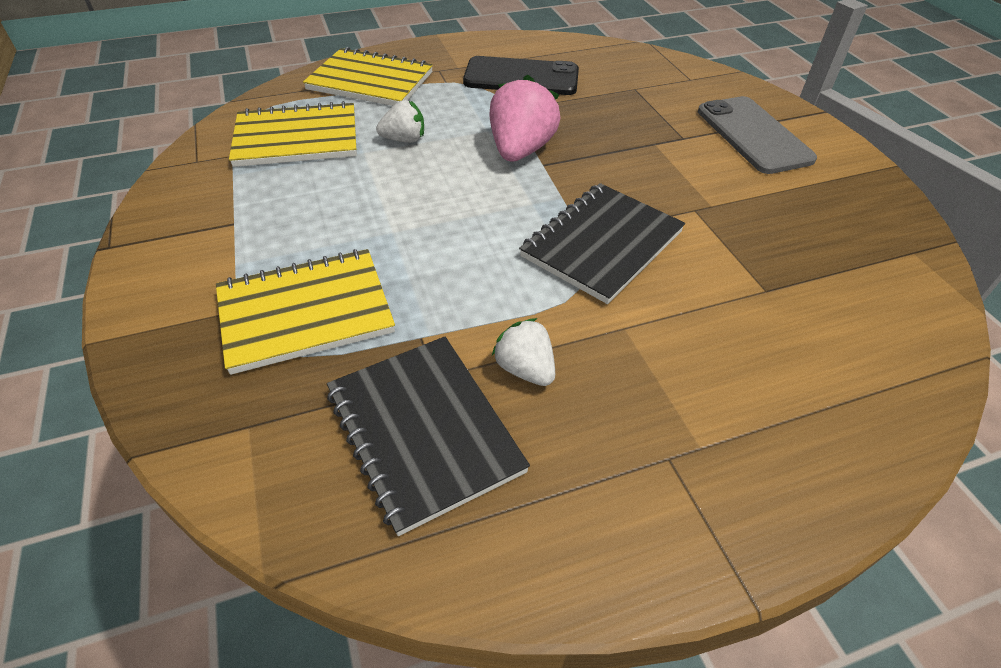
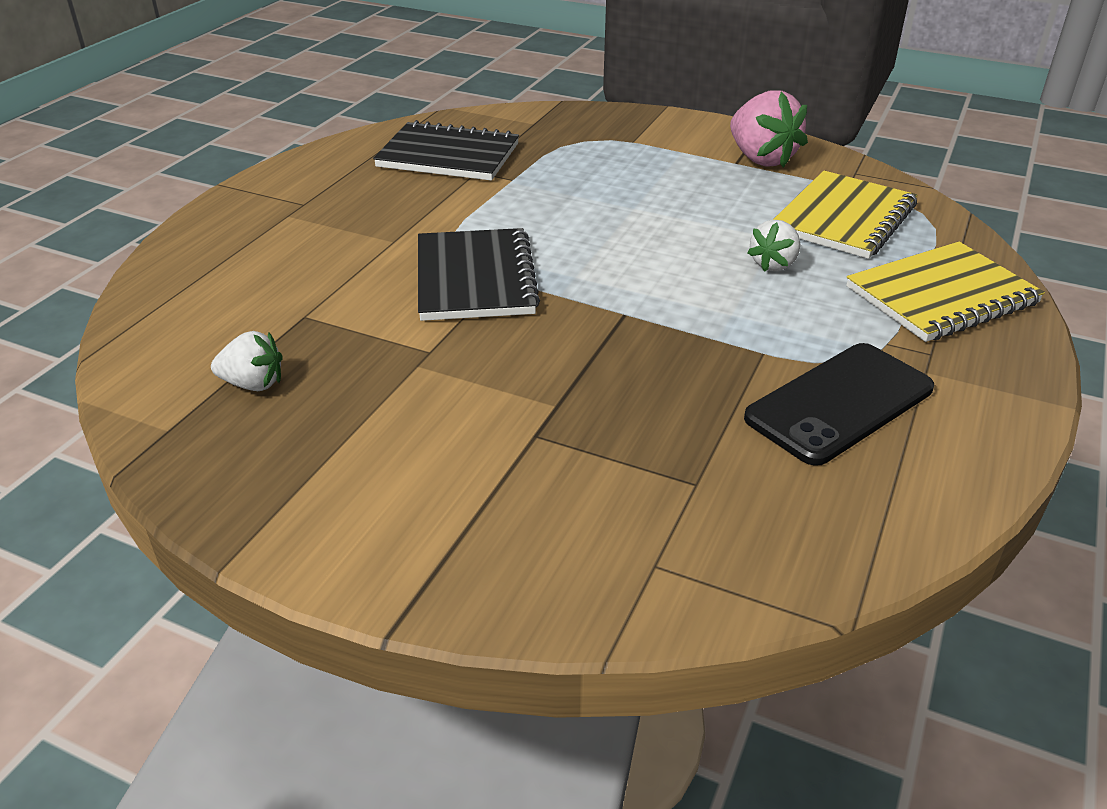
camera: 135 degrees right, 10 degrees down
yellow notebook [216,249,395,375] -> none
pink strawberry [489,75,560,161] -> pink strawberry moved to [730,90,808,167]
white strawberry [492,318,555,386] -> white strawberry moved to [211,331,283,391]
grey phone [698,96,817,174] -> none

